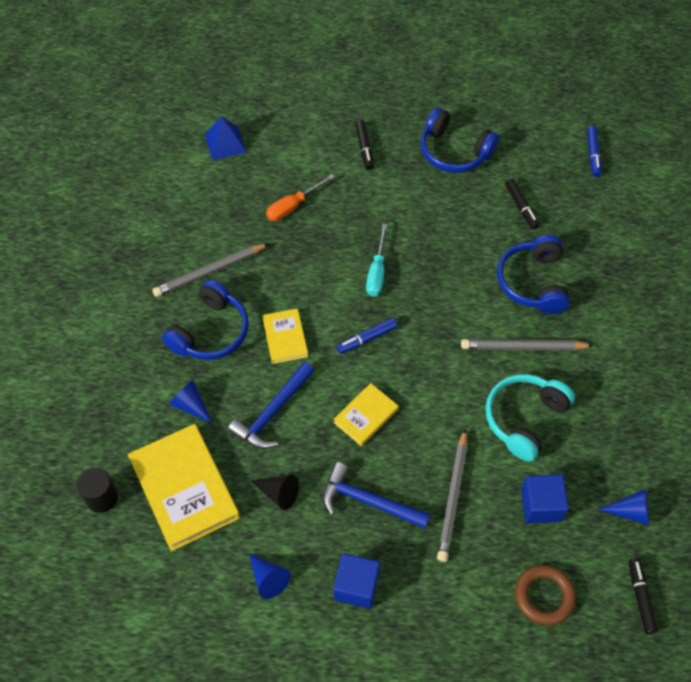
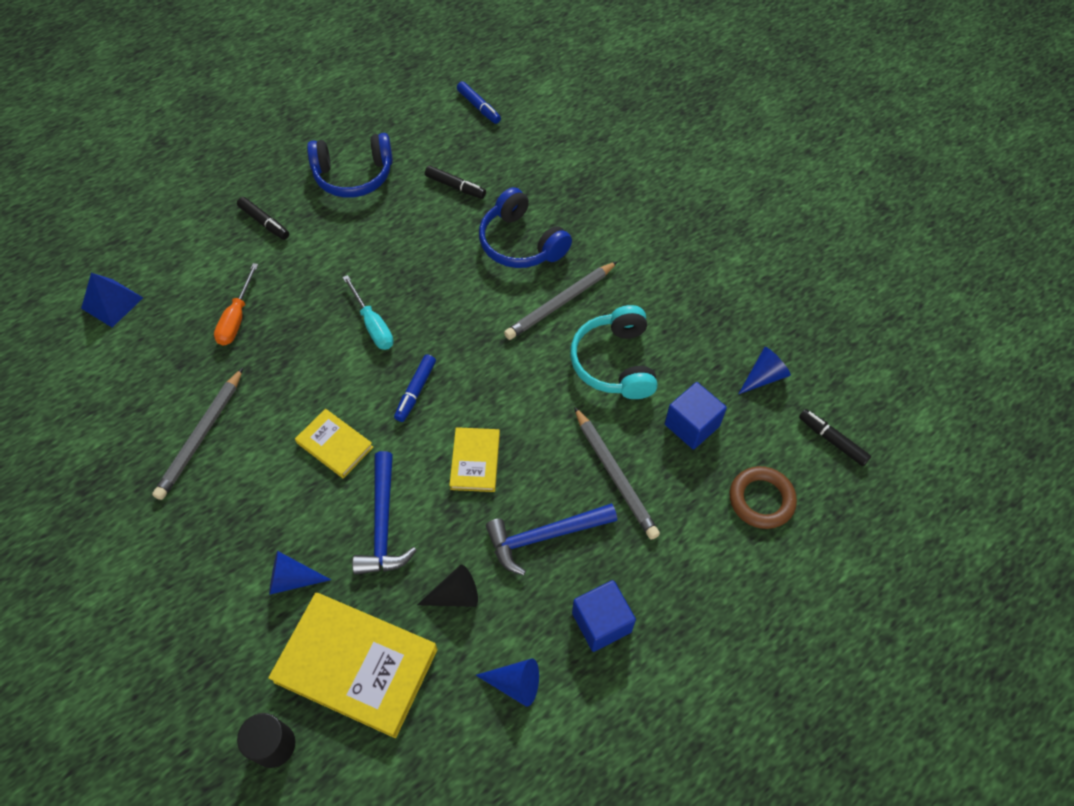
camera: 40 degrees left, 0 degrees up
blue headphones [162,279,249,360] -> none

